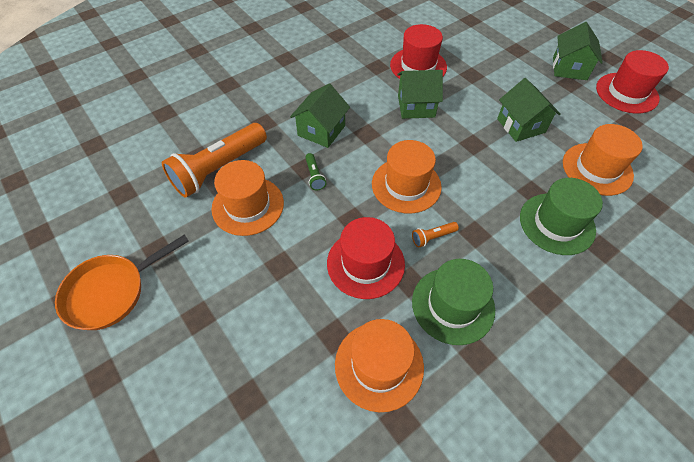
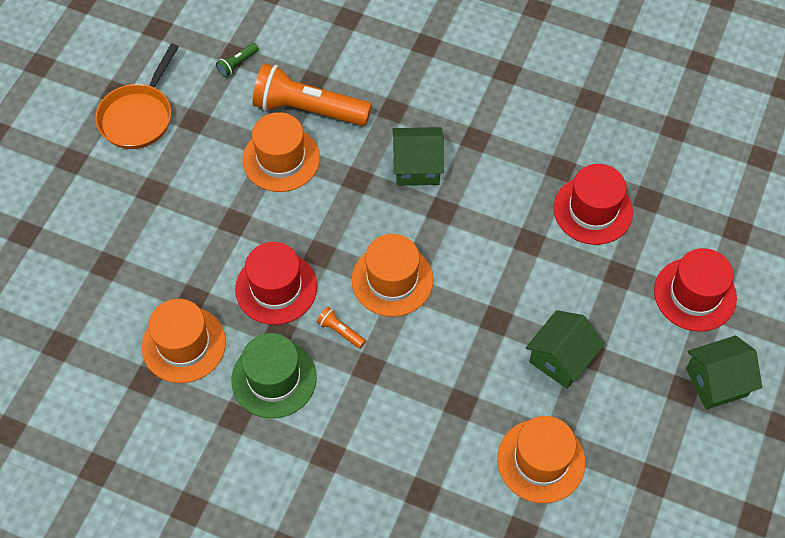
camera: 60 degrees right, 5 degrees up
orange pan [55,235,189,330] -> orange pan turned 90 degrees counterclockwise [95,43,179,149]
green flashlight [305,153,326,190] -> green flashlight moved to [216,43,259,77]
green house [397,70,443,119] -> none
green hat [520,178,603,255] -> none
red hat [596,50,669,114] -> red hat moved to [654,248,737,332]

